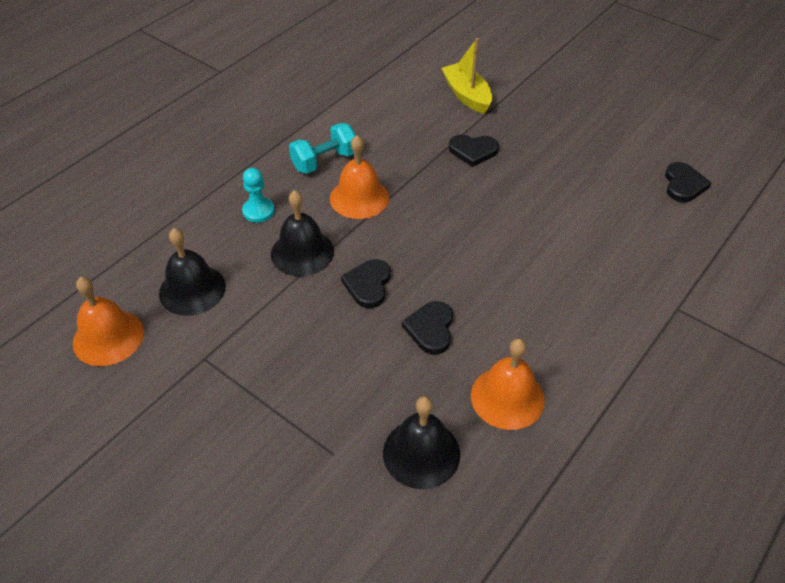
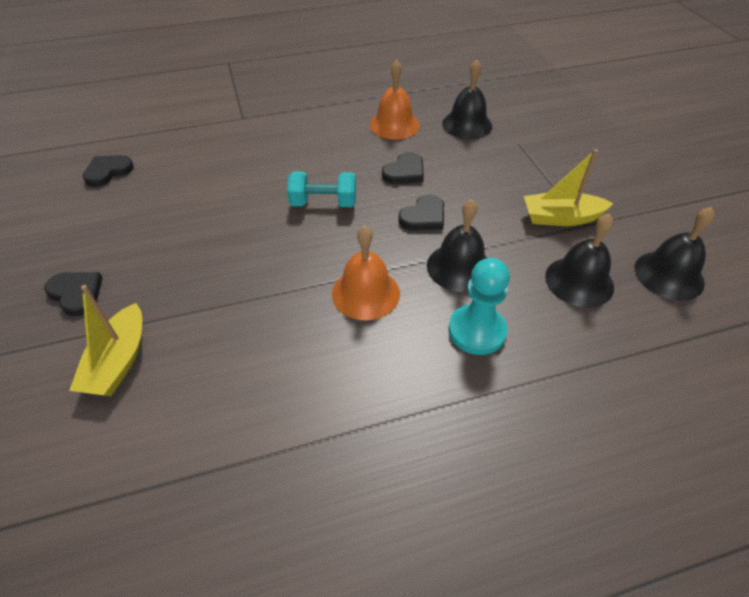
camera: 145 degrees left, 0 degrees up
orange bell [73,277,144,366] -> black bell [635,207,715,301]
turquoise pawn [242,168,275,223] -> turquoise pawn [448,258,510,355], size x1.51
turquoise dumbbell [289,123,356,174] -> turquoise dumbbell moved to [287,172,356,207]
black heart [449,134,499,167] -> black heart moved to [44,272,103,316]
none -> yellow boat [524,149,613,226]

